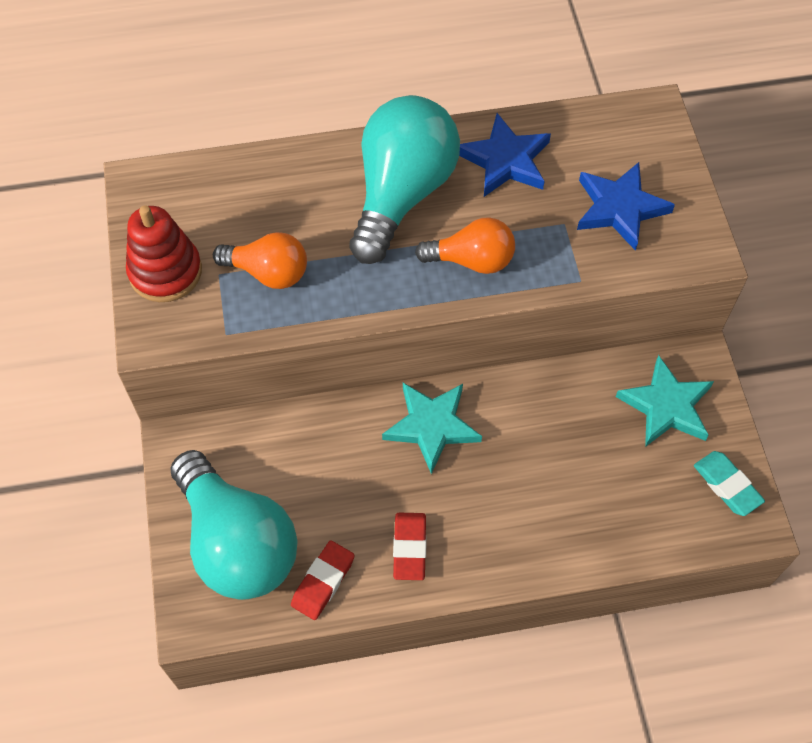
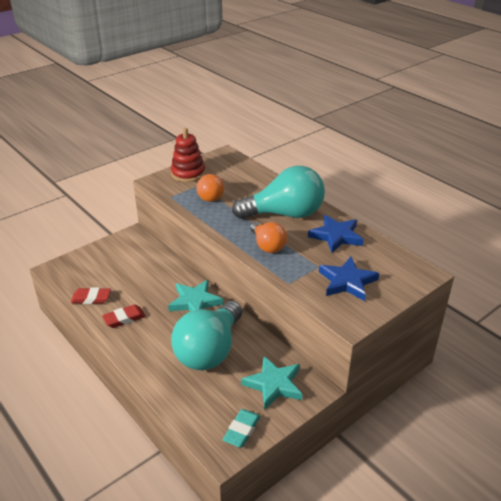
camera: 60 degrees right, 25 degrees down
turquoise light bulb [170,450,298,600] -> turquoise light bulb moved to [171,301,242,370]

